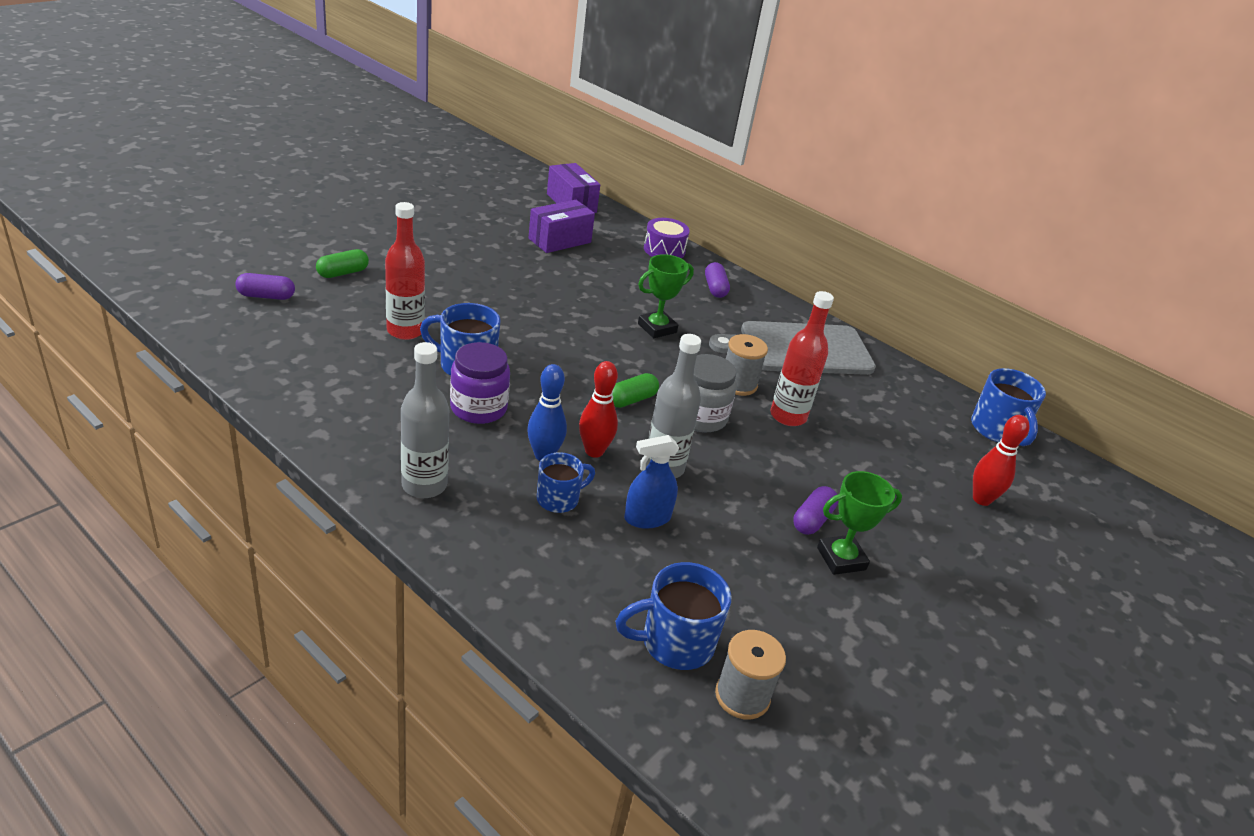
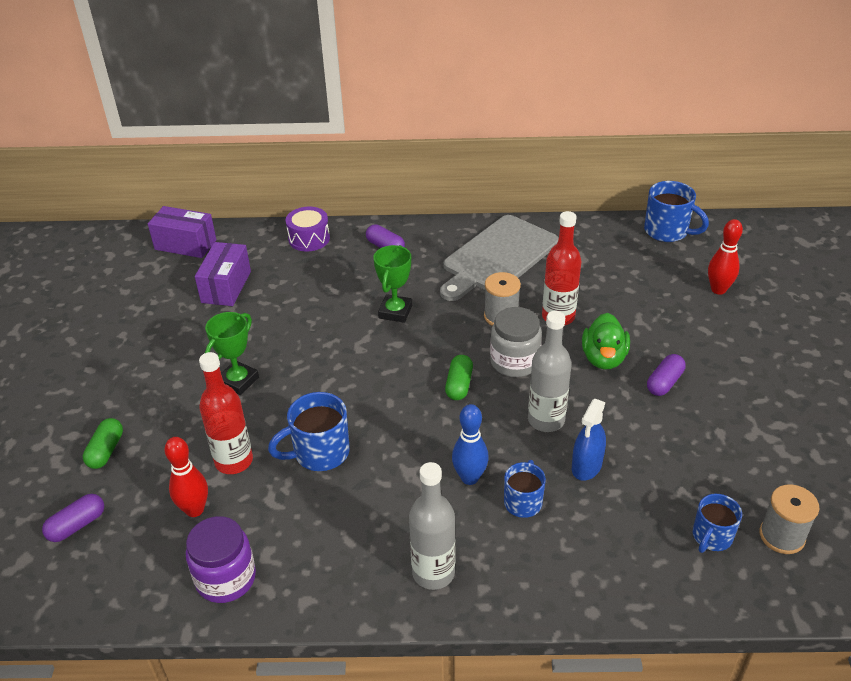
camera: 35 degrees left, 5 degrees up
purple jar [450,342,510,424] -> purple jar moved to [186,516,256,603]
red bowling pin [579,361,618,458] -> red bowling pin moved to [164,437,208,517]
blue mug [615,562,732,670] -> blue mug [693,494,742,553], size x0.66
purple capsule [793,486,838,535] -> purple capsule turned 45 degrees clockwise [647,354,686,396]
green trophy [817,471,902,575] -> green trophy moved to [205,312,259,395]
none -> green duck [582,313,630,370]

